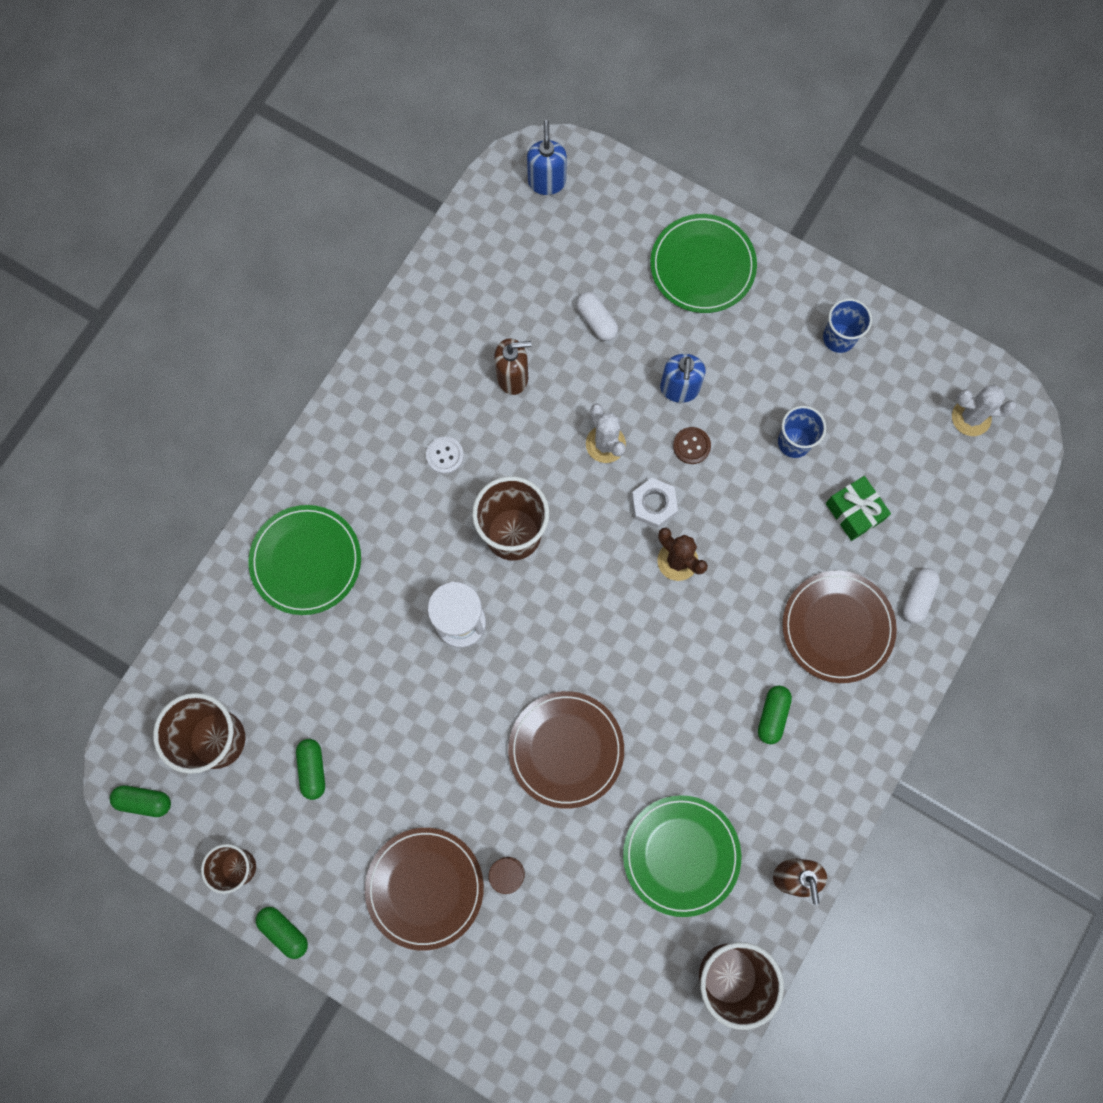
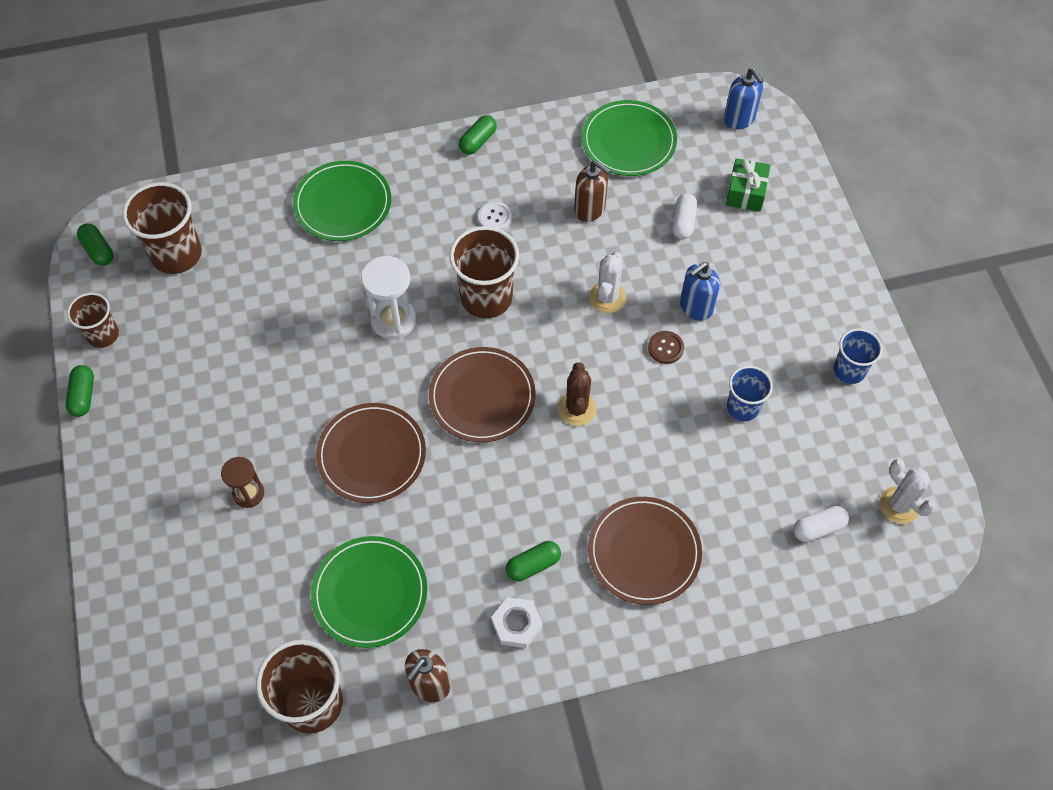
camera: 45 degrees right, 15 degrees down
green capsule [296,739,325,800] -> green capsule moved to [459,115,497,155]
brown plate [365,828,484,951] -> brown plate moved to [429,347,536,442]
blue soap dispenser [527,120,567,195] -> blue soap dispenser turned 105 degrees clockwise [724,68,764,129]
white nut [632,478,678,528] -> white nut moved to [491,597,543,648]
green plate [650,214,757,313] -> green plate moved to [582,100,677,176]
green gift [826,476,891,541] -> green gift moved to [726,158,771,212]
white capsule [902,568,940,623] -> white capsule moved to [794,506,849,542]

